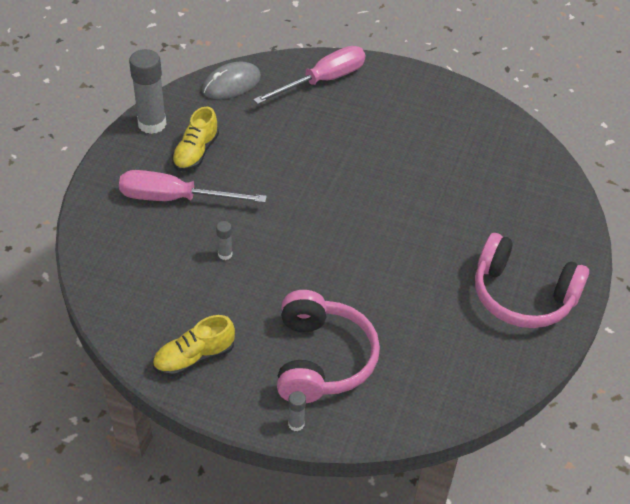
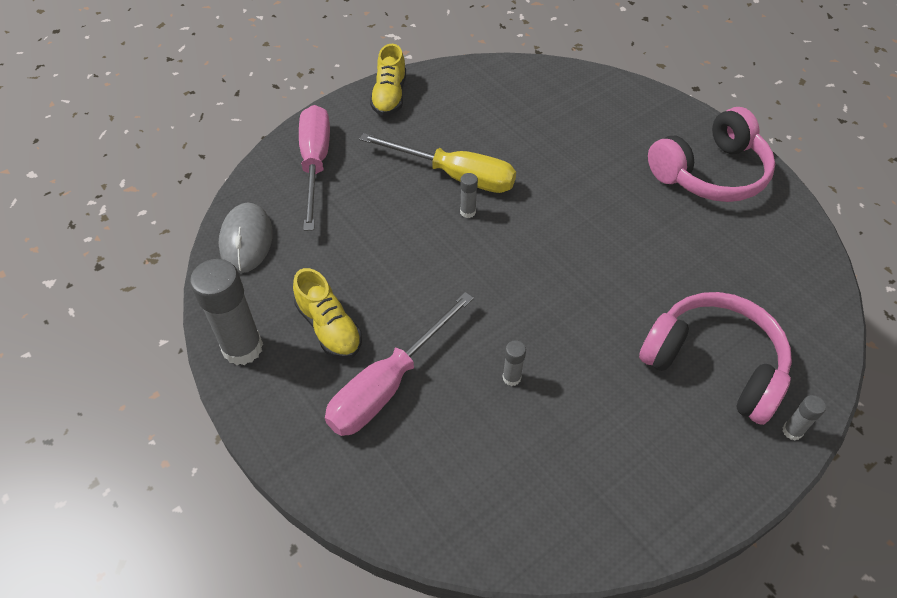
camera: 55 degrees left, 5 degrees up
yellow shoe [153,315,235,376] -> yellow shoe moved to [370,44,406,116]
none -> yellow screwdriver [359,133,516,193]
none -> grey glue stick [460,173,478,218]

